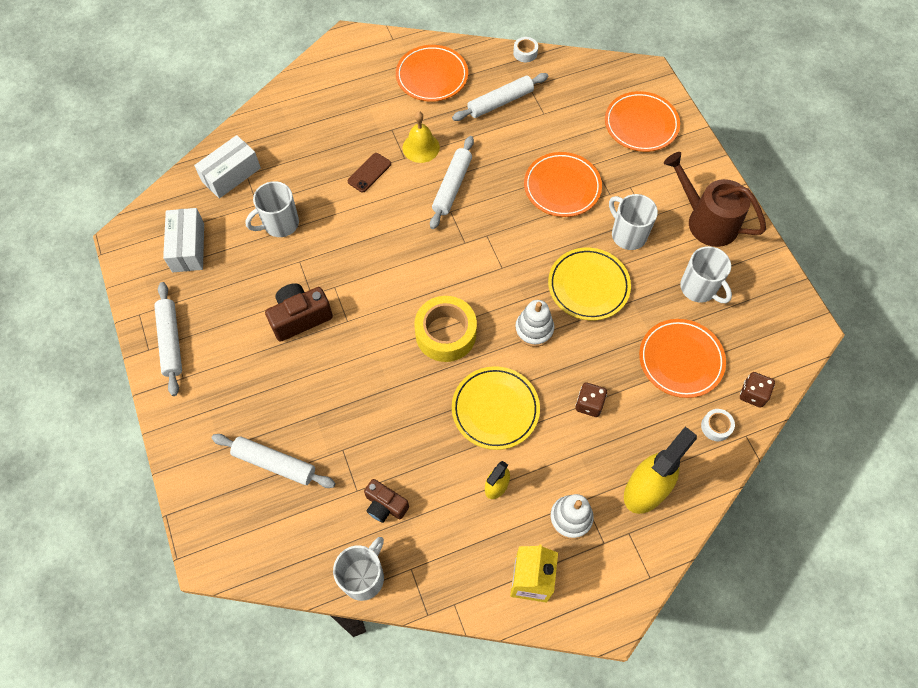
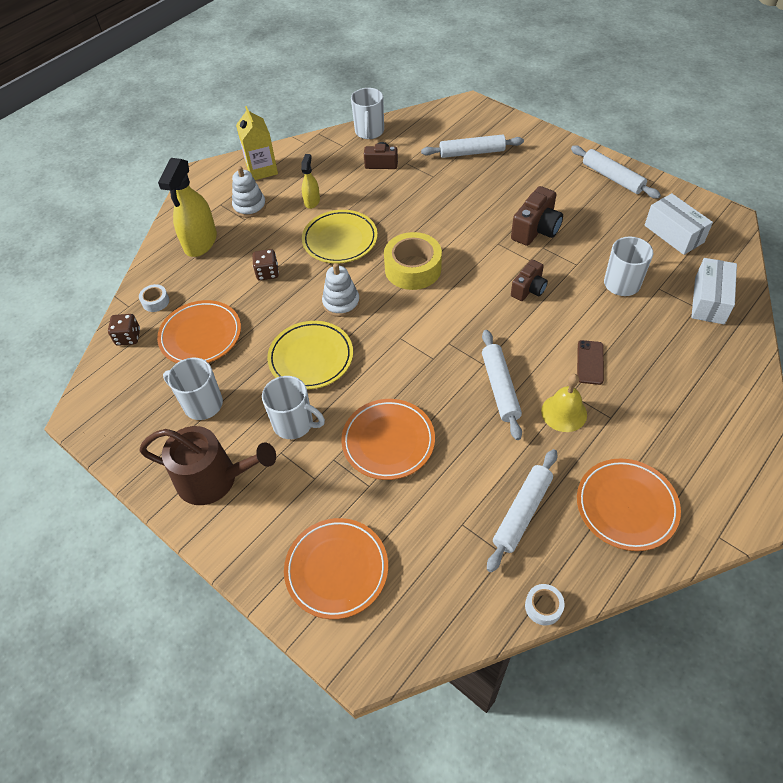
camera: 155 degrees right, 10 degrees down
none -> brown camera [511,260,548,301]

